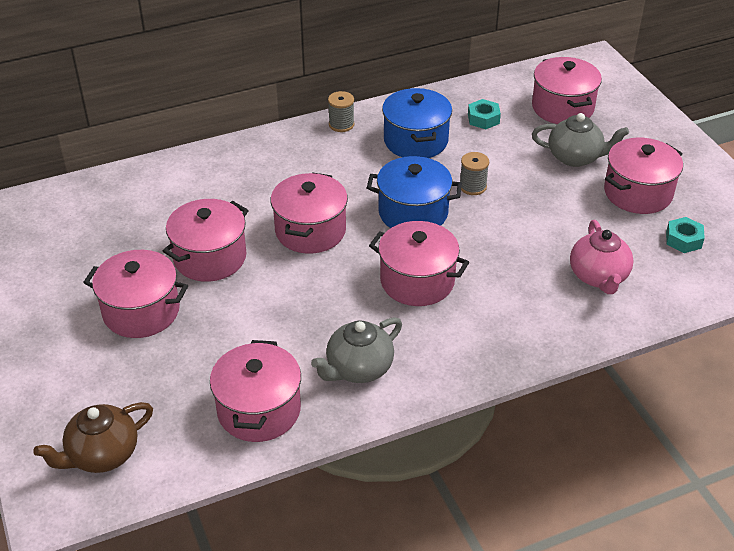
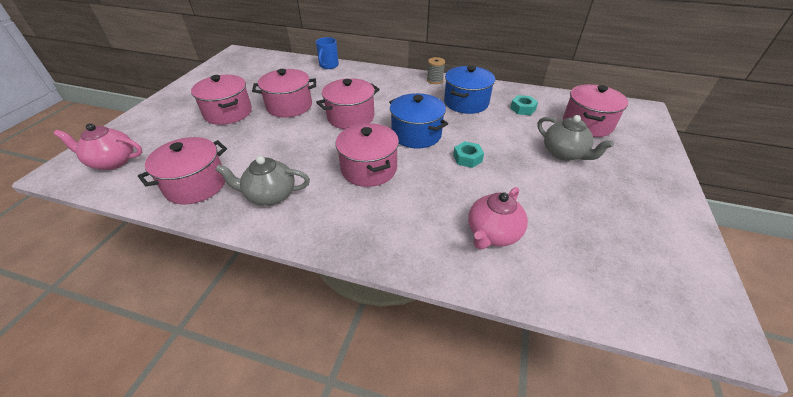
camera: 40 degrees right, 0 degrees up
brown teapot [33,402,153,473] -> pink teapot [54,123,142,170]
grey spool [460,152,489,195] -> none
pink pot [604,138,683,214] -> none
turquoise nut [666,217,705,253] -> turquoise nut moved to [453,141,484,168]
none -> blue mug [316,37,339,69]

